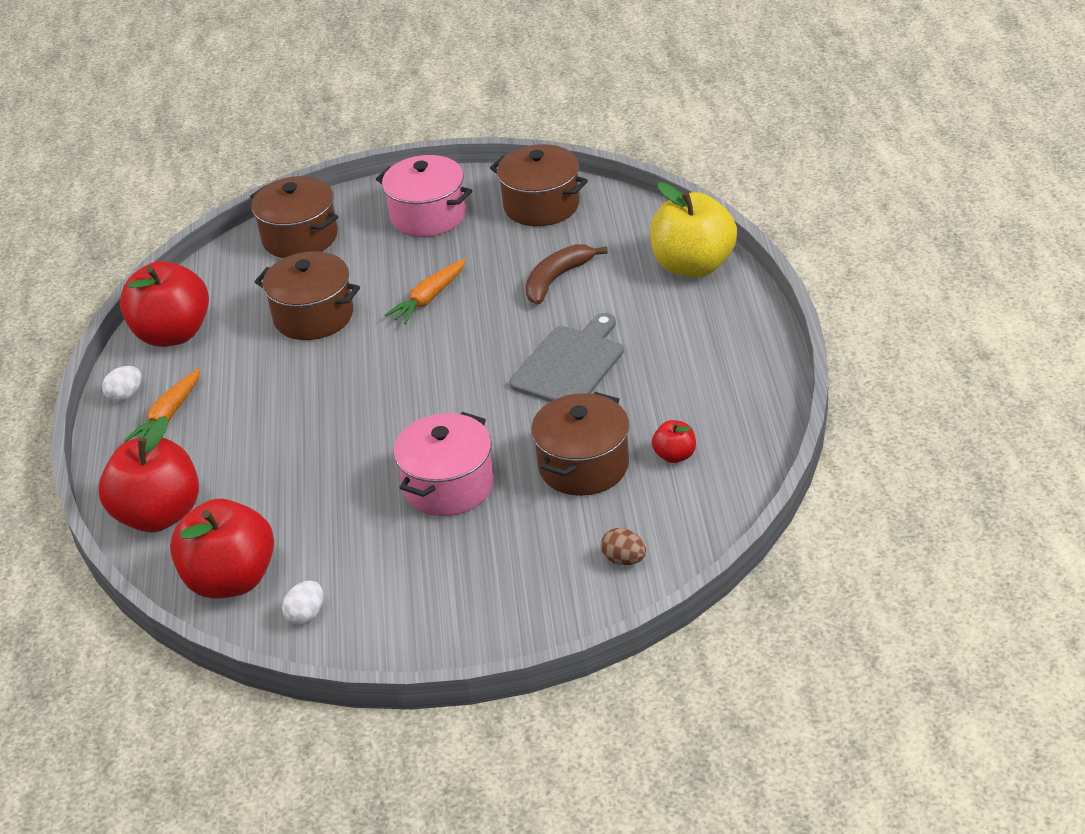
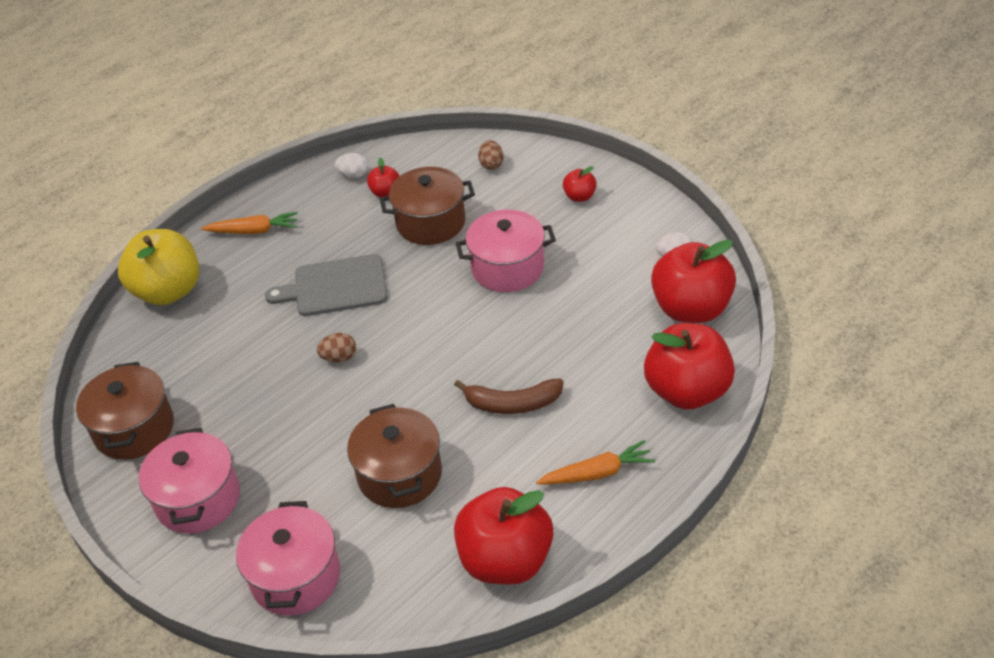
camera: 130 degrees left, 5 degrees up
white egg [102,366,142,402] -> white egg moved to [335,153,368,178]
brown pot [250,176,338,258] -> pink pot [236,501,340,616]
orange carrot [385,259,466,324] -> orange carrot moved to [201,212,298,234]
brown banana [525,244,608,305] -> brown banana moved to [454,378,564,414]
none -> brown egg [317,333,356,362]
none -> red apple [563,166,597,202]

